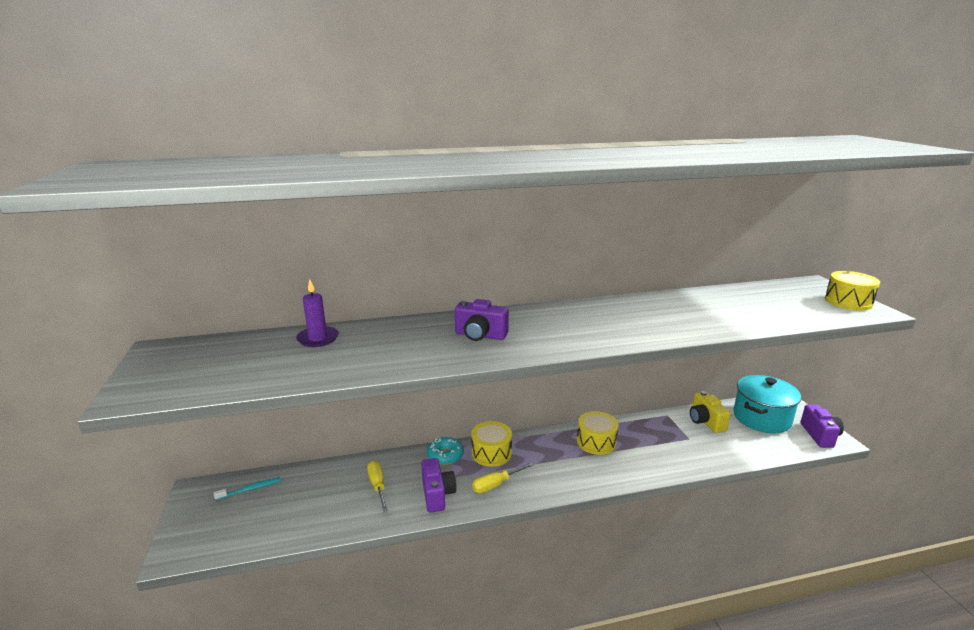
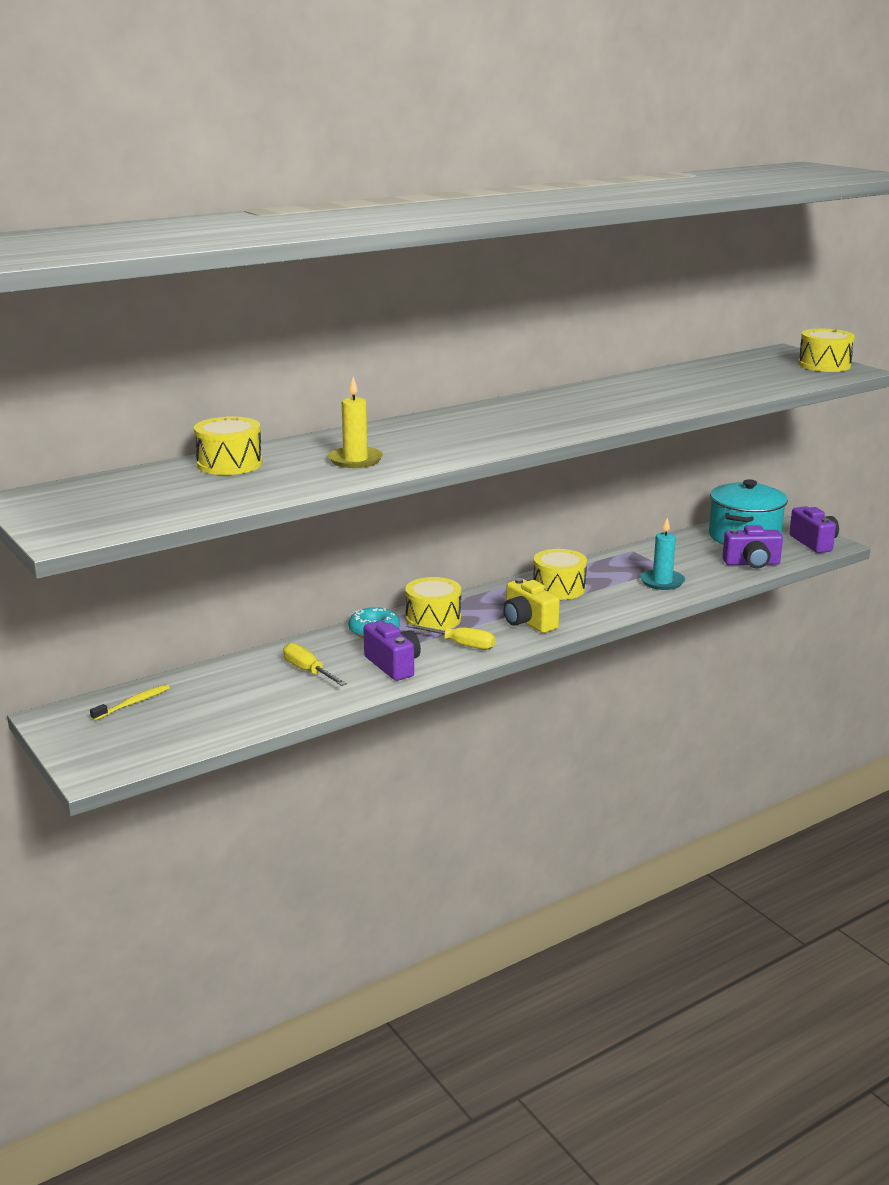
camera: 20 degrees left, 0 degrees up
turquoise toothbrush [214,477,281,500] -> yellow toothbrush [90,684,170,721]
purple candle [296,280,339,347] -> yellow drum [194,416,262,475]
purple camera [455,299,509,341] -> purple camera moved to [722,525,783,568]
yellow screwdriver [472,462,534,493] -> yellow screwdriver turned 105 degrees counterclockwise [406,624,495,650]
yellow camera [690,391,731,433] -> yellow camera moved to [503,578,560,633]
none -> yellow candle [328,377,383,468]
none -> turquoise candle [640,518,685,590]

